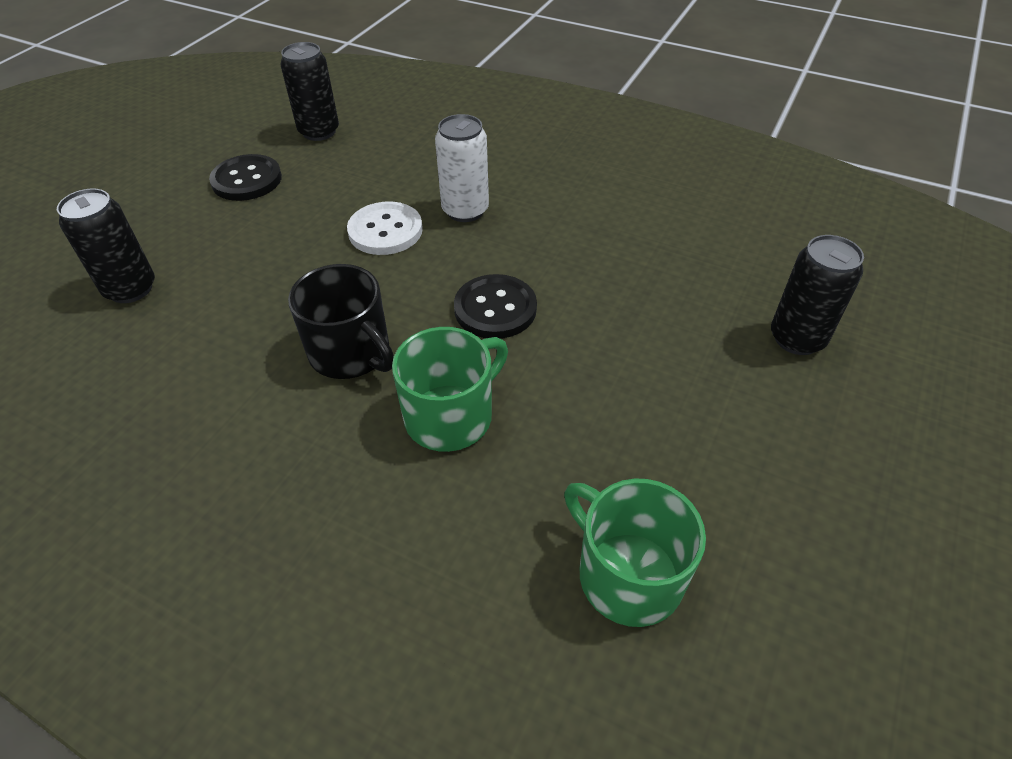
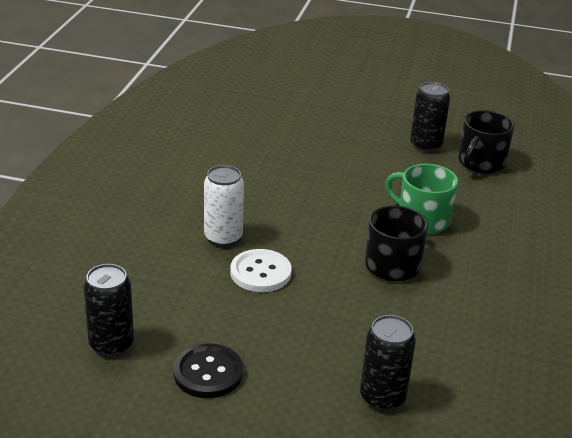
camera: 105 degrees left, 15 degrees down
black button [454,274,537,339] -> none
green mug [564,478,706,627] -> black mug [458,110,514,174]
black can [771,235,864,355] -> black can moved to [410,82,450,152]

